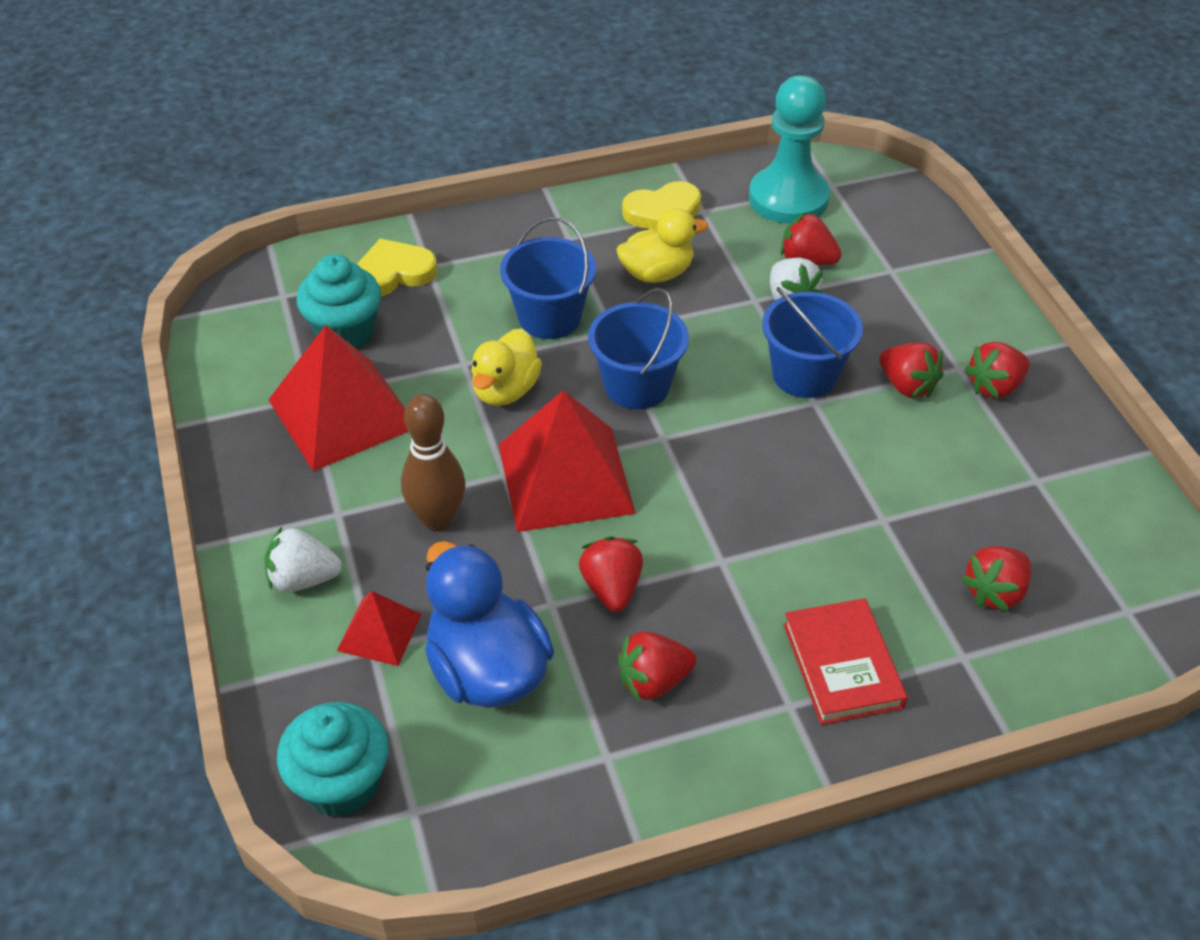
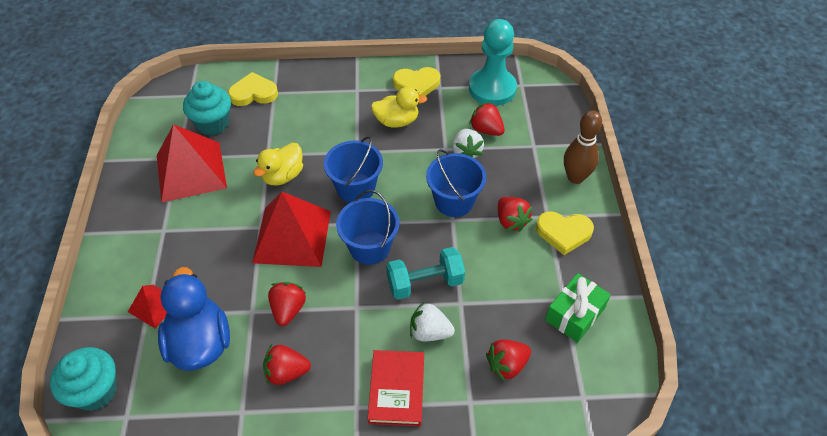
camera: 15 degrees right, 5 degrees up
white strawberry [265,527,342,592] -> white strawberry moved to [410,301,455,341]
brown bowling pin [401,394,466,531] -> brown bowling pin moved to [564,110,602,184]
blue bucket [500,217,596,339] -> blue bucket moved to [336,190,399,265]
red strawberry [965,342,1030,399] -> yellow heart [536,211,594,255]
none -> turquoise dumbbell [386,247,465,300]
none -> green gift [545,273,611,343]

